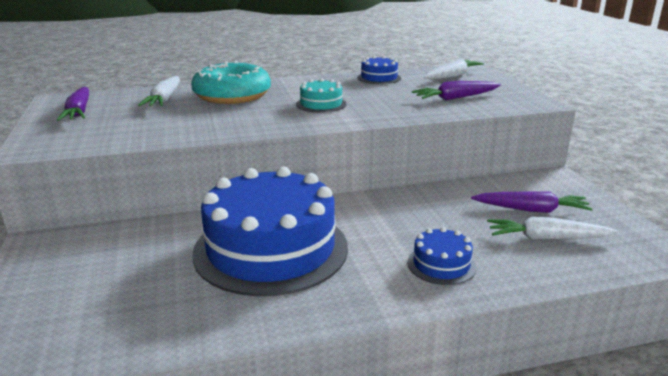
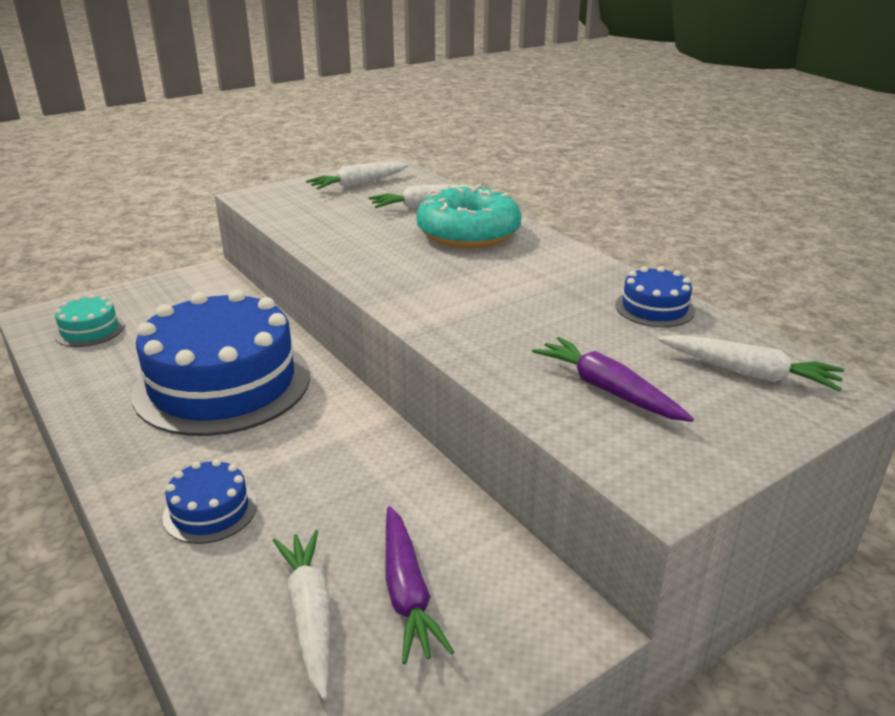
camera: 70 degrees right, 5 degrees up
purple carrot [57,87,89,121] -> white carrot [306,162,409,189]
turquoise cake [296,78,347,113] -> turquoise cake moved to [54,294,125,347]

